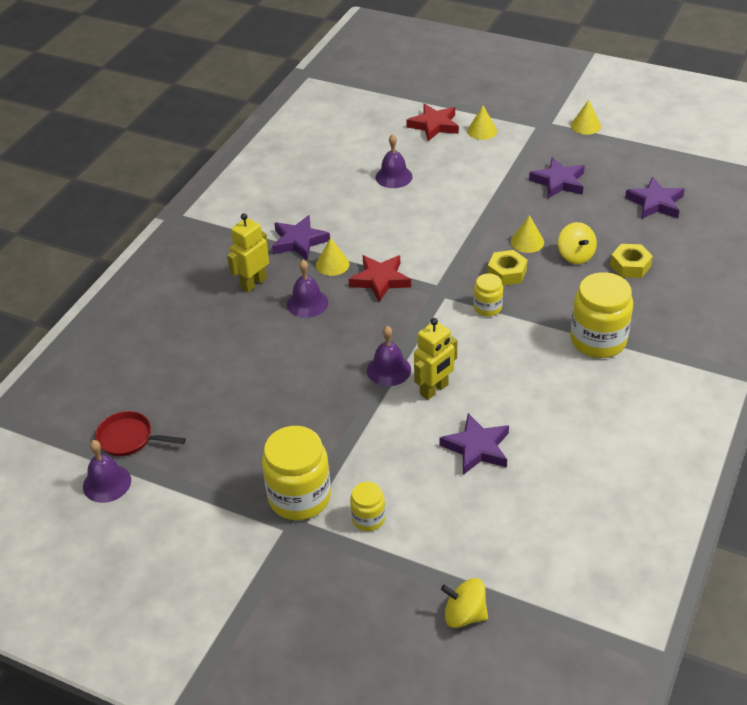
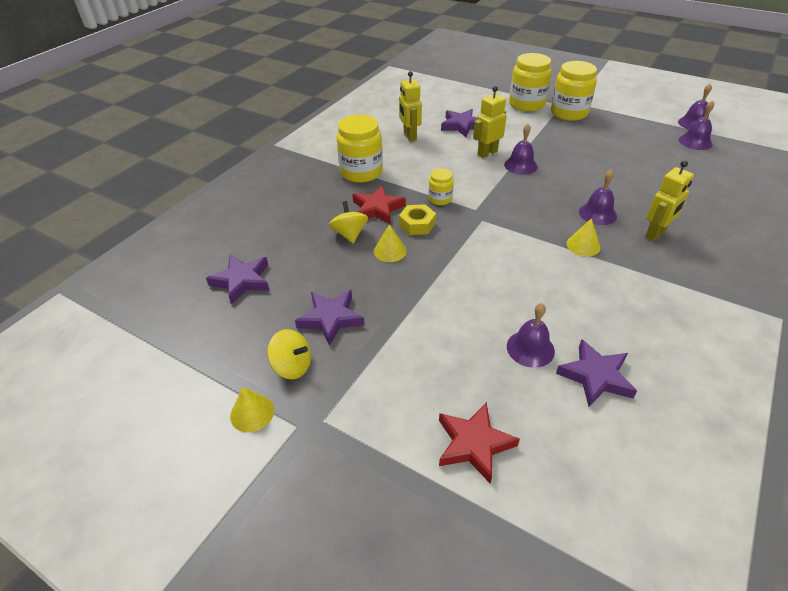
camera: 175 degrees left, 0 degrees up
red pan [95,411,186,456] -> purple bell [679,100,714,150]
purple star [272,215,330,261] -> purple star moved to [556,339,637,407]
red star [349,255,411,302] -> red star moved to [352,186,406,224]
yellow jar [350,482,385,531] -> yellow jar [509,53,552,111], size x1.92
yellow spinning top [441,578,488,628] -> yellow spinning top moved to [267,329,311,379]
yellow cone [467,106,497,140] -> none
yellow nut [610,244,653,278] -> none
none -> yellow robot [399,71,422,142]

